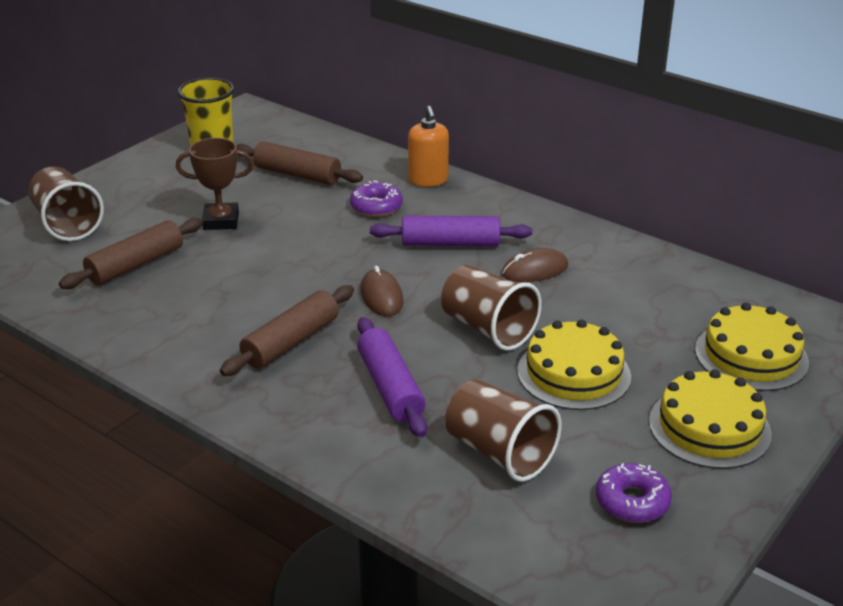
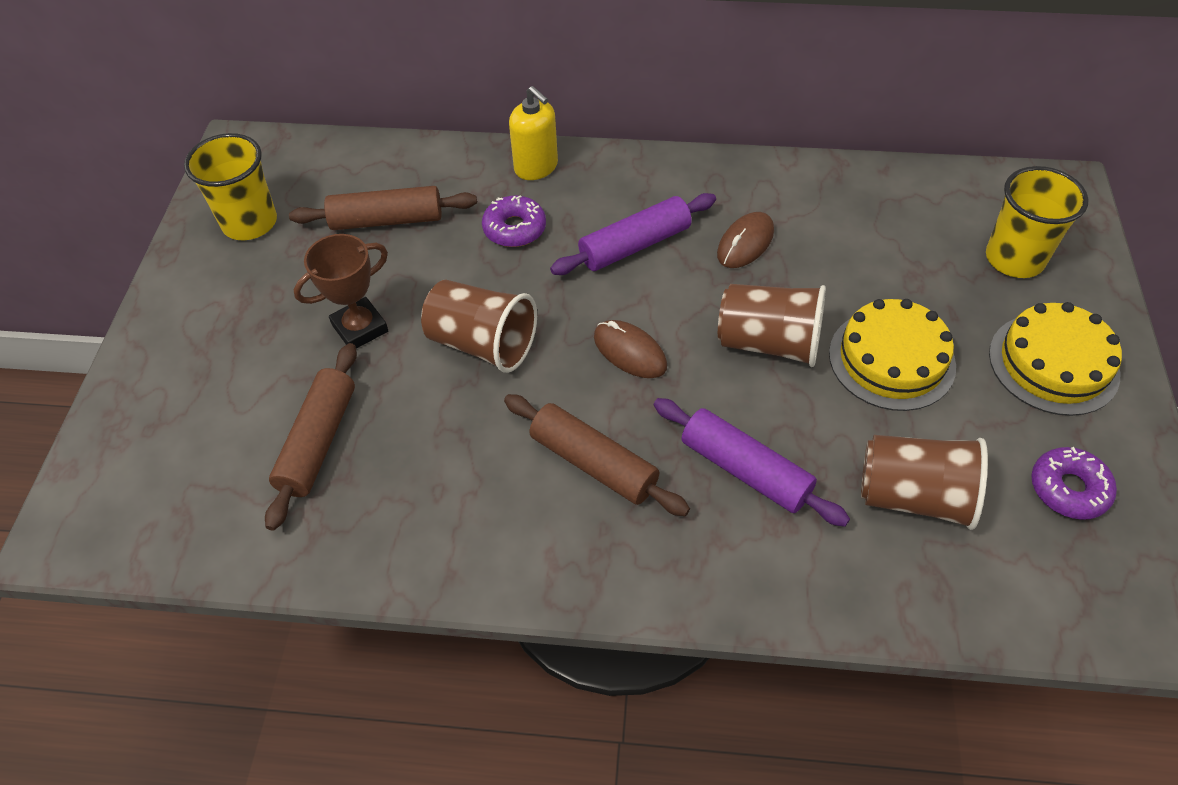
camera: 30 degrees left, 20 degrees up
brown cup [28,167,104,241] -> brown cup moved to [421,280,537,373]
brown rolling pin [220,285,354,376] -> brown rolling pin turned 60 degrees counterclockwise [504,394,690,516]
orange soap dispenser [408,106,449,187] -> yellow soap dispenser [509,86,558,180]
yellow cake [695,303,809,391] -> yellow cup [986,166,1089,278]

